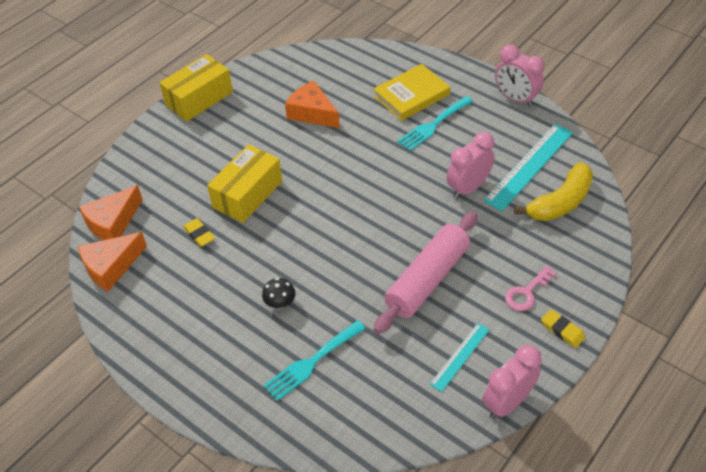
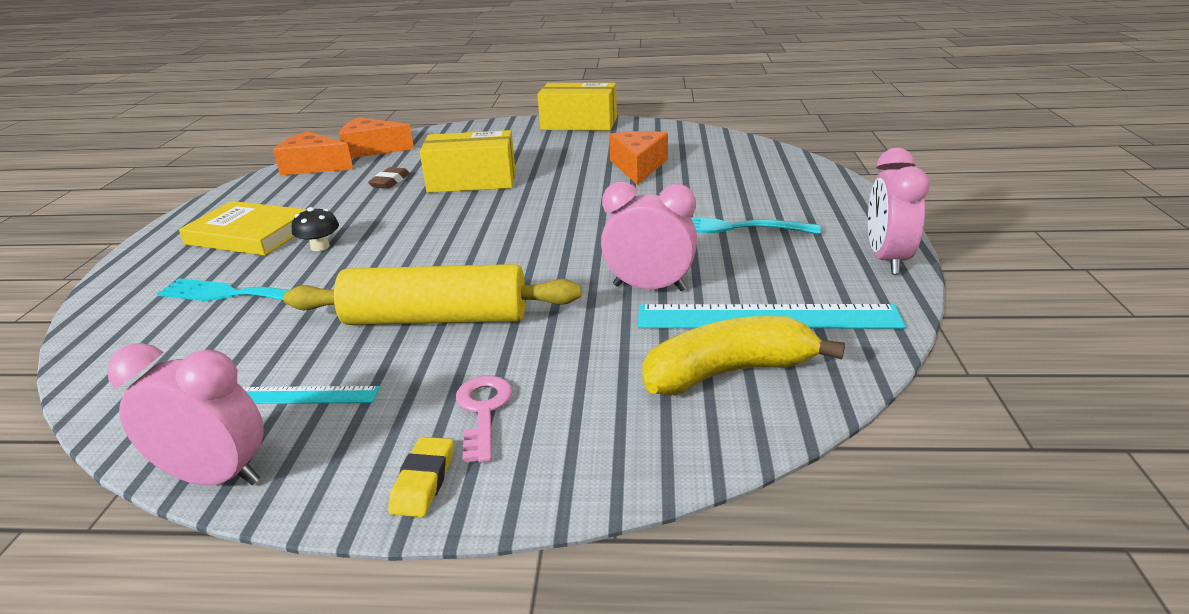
camera: 55 degrees right, 20 degrees down
yellow eraser [183,218,215,247] -> brown eraser [368,167,410,189]
yellow book [374,64,450,121] -> yellow book moved to [179,201,307,256]
pink rolling pin [374,212,478,334] -> yellow rolling pin [283,264,581,325]
pink key [505,266,556,311] -> pink key turned 75 degrees clockwise [456,376,512,463]
yellow banana [514,162,593,221] -> yellow banana turned 150 degrees clockwise [642,316,845,396]

